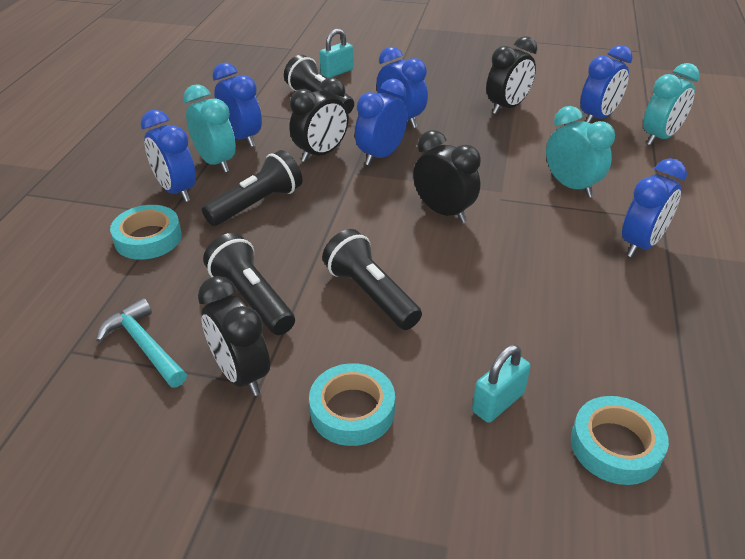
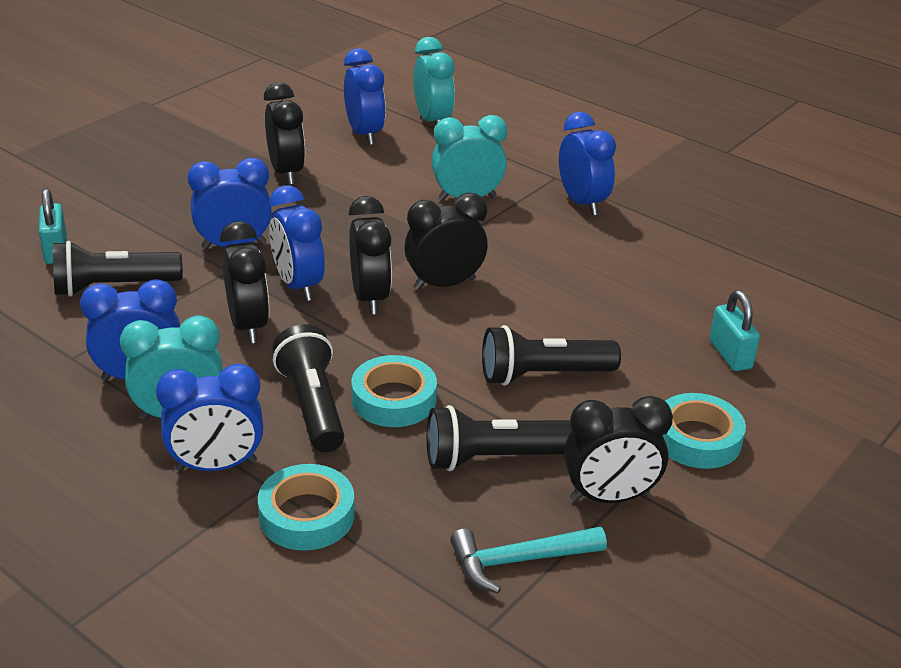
camera: 65 degrees left, 5 degrees down
turquoise tape [571,396,669,485] -> turquoise tape moved to [351,355,437,427]
none -> black clock [349,196,392,315]

